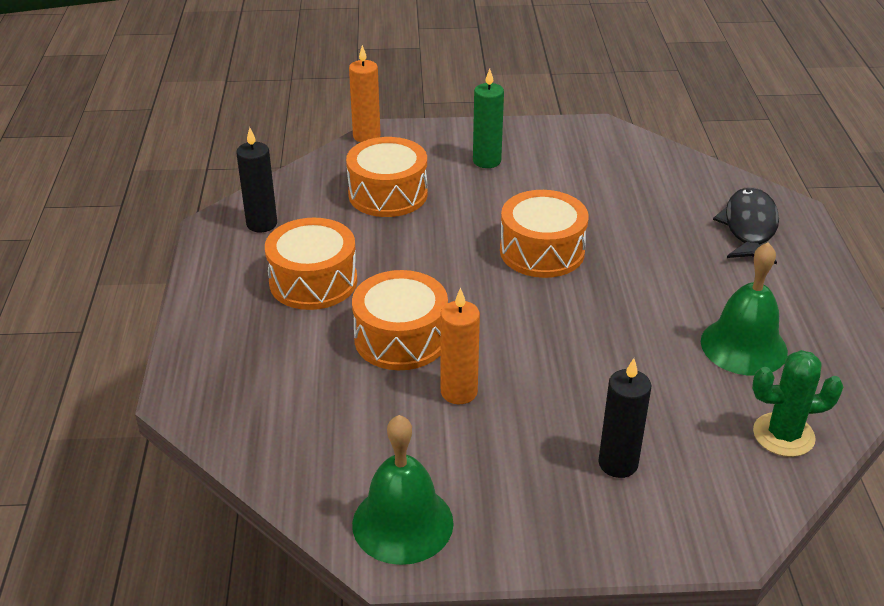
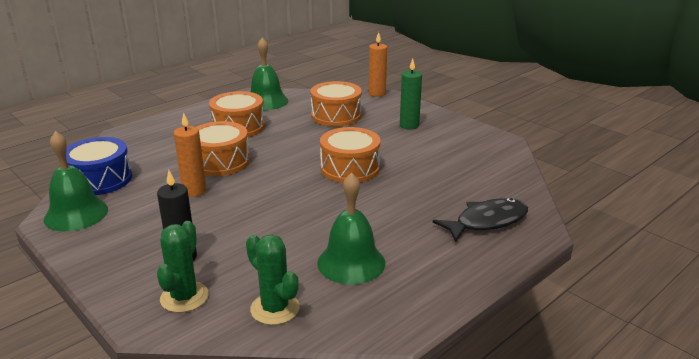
camera: 50 degrees right, 10 degrees down
black candle [236,127,277,232] -> green bell [251,38,288,110]
none -> blue drum [66,137,132,195]
none -> green cactus [157,221,209,313]

